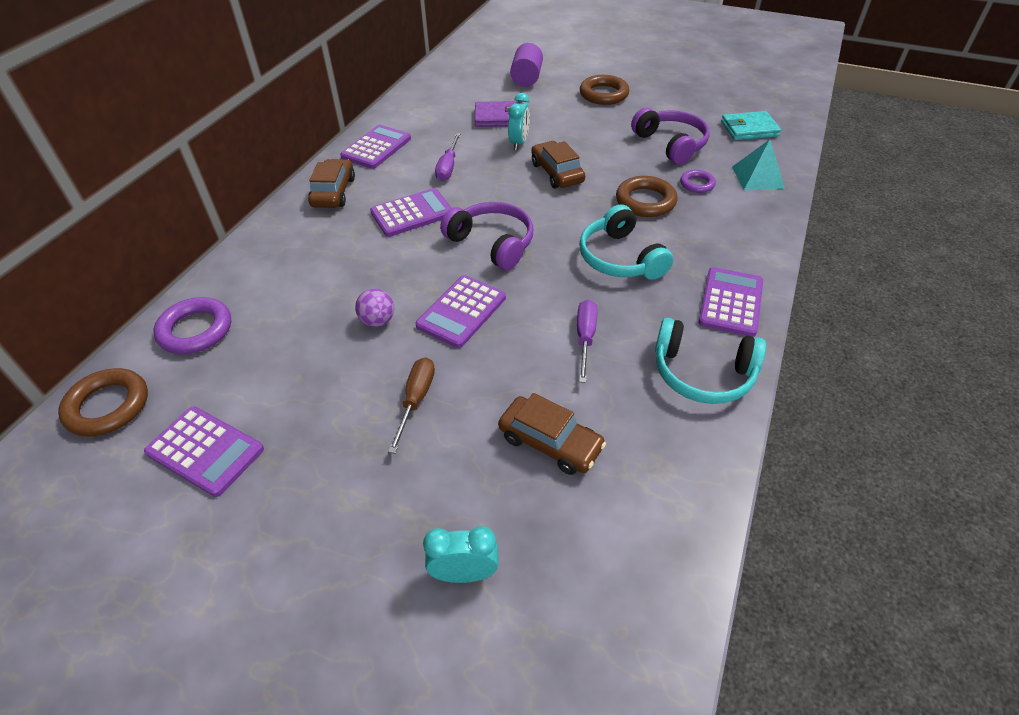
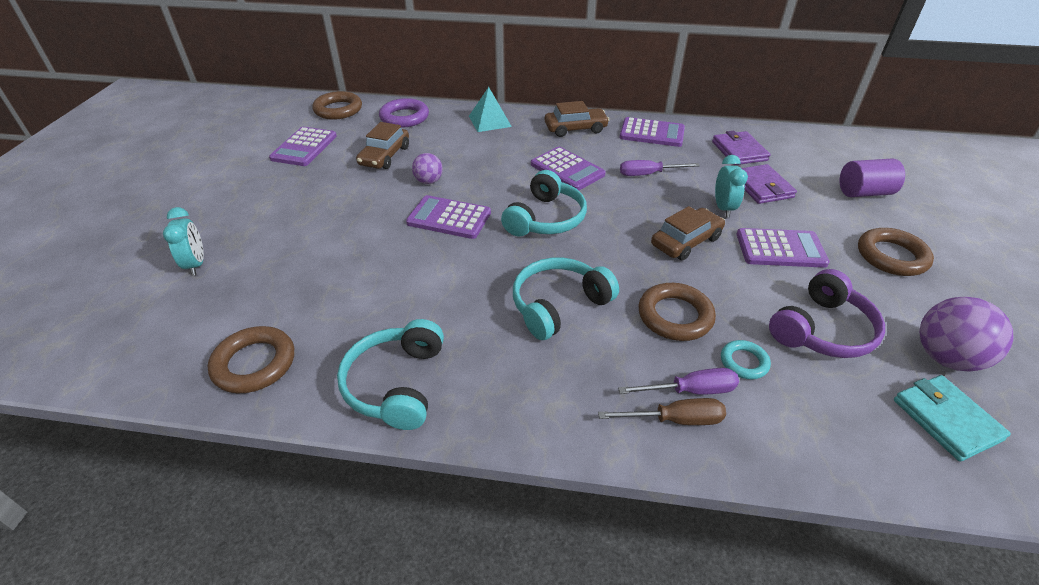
camera: 75 degrees right, 5 degrees down
brown screwdriver [388,357,435,454] -> brown screwdriver moved to [598,398,726,425]
purple headphones [440,202,533,270] -> turquoise headphones [501,170,587,236]
brown car [498,393,606,475] -> brown car moved to [356,122,409,169]
turquoise clock [508,93,530,150] -> turquoise clock turned 90 degrees counterclockwise [715,155,748,217]
purple screwdriver [577,300,598,383] -> purple screwdriver moved to [618,368,739,395]
purple ring [680,170,716,193] -> turquoise ring [721,340,771,379]
purple calculator [698,267,763,337] -> purple calculator moved to [737,228,829,268]
turquoise pyramid [732,139,785,190] -> turquoise pyramid moved to [469,87,512,132]
none -> brown ring [208,326,294,393]
none -> purple wallet [712,131,770,165]
none -> purple ball [919,296,1013,372]

